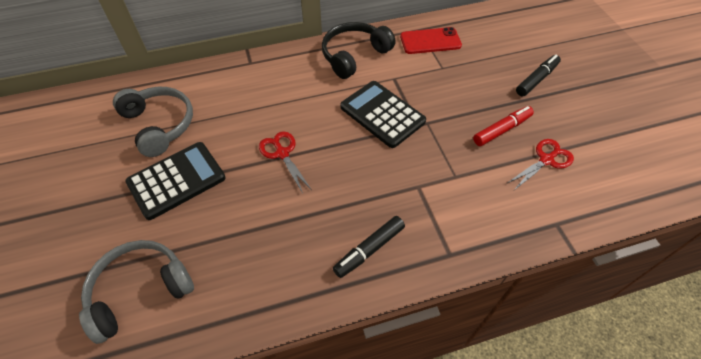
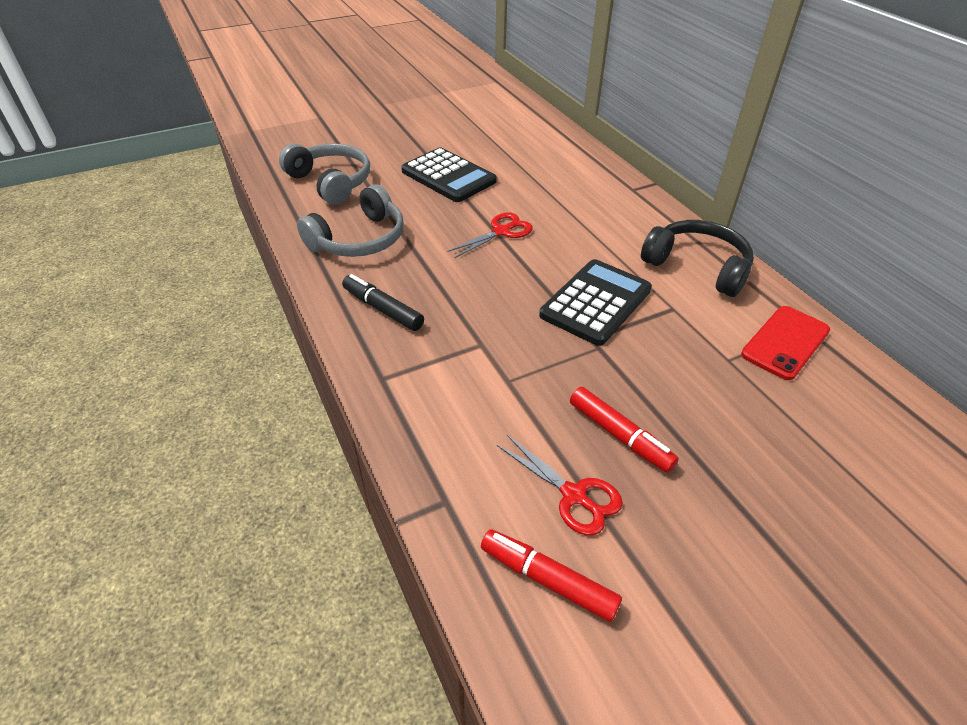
camera: 80 degrees right, 10 degrees down
grey headphones [113,87,193,157] -> grey headphones moved to [297,184,404,257]
red phone [400,27,462,54] -> red phone turned 60 degrees clockwise [741,306,830,380]
black marker [516,55,561,96] -> none
none -> red marker [481,529,622,622]

